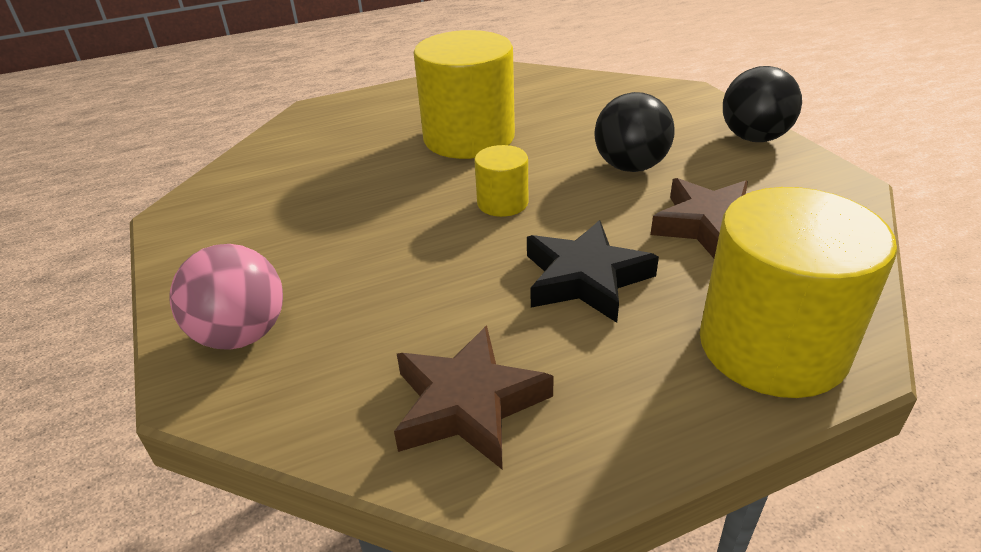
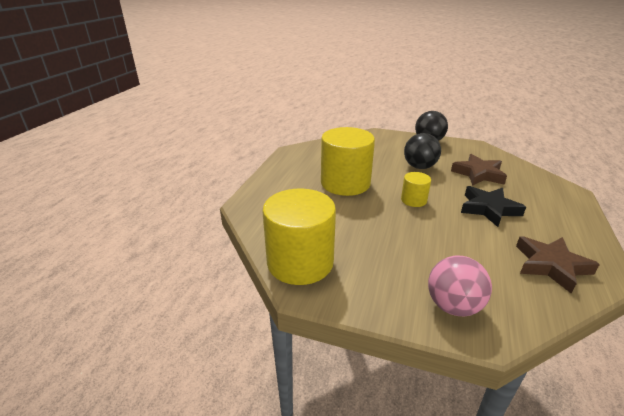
camera: 50 degrees left, 5 degrees down
yellow cylinder [700,187,897,398] -> yellow cylinder moved to [262,189,336,285]

